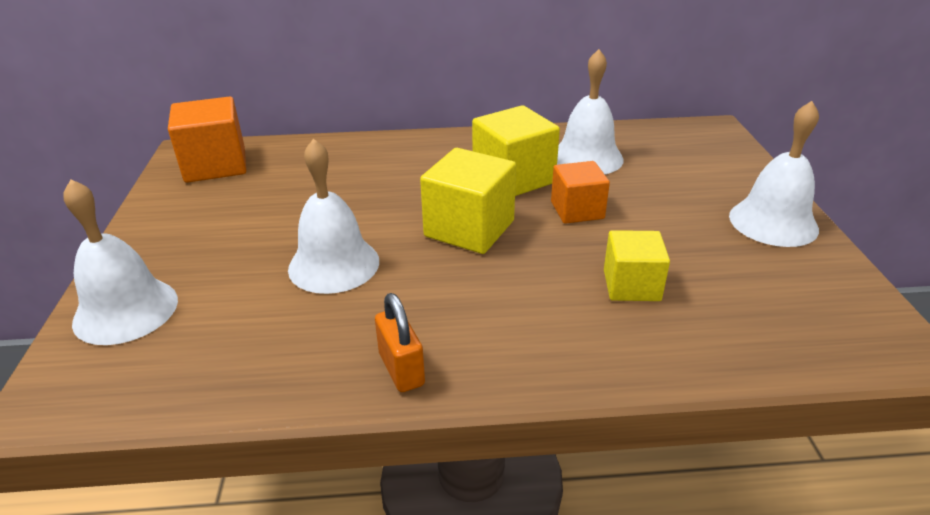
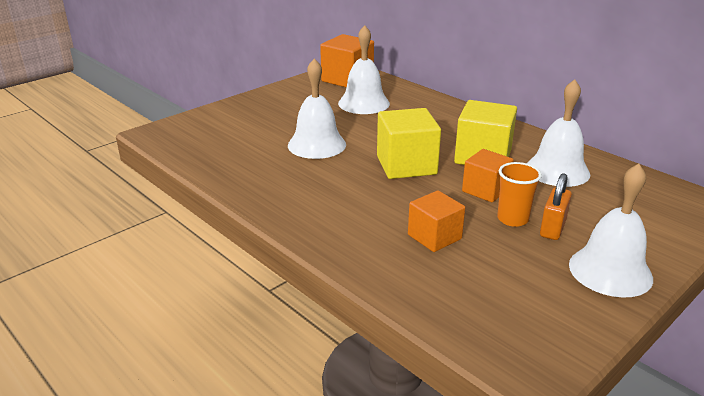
camera: 50 degrees right, 5 degrees down
white bell [64,179,178,345] -> white bell moved to [338,25,390,114]
orange padlock [375,293,425,392] -> orange padlock moved to [540,173,572,240]
yellow cube [604,230,670,301] -> orange cube [408,190,465,252]
none -> orange cup [497,162,542,227]

